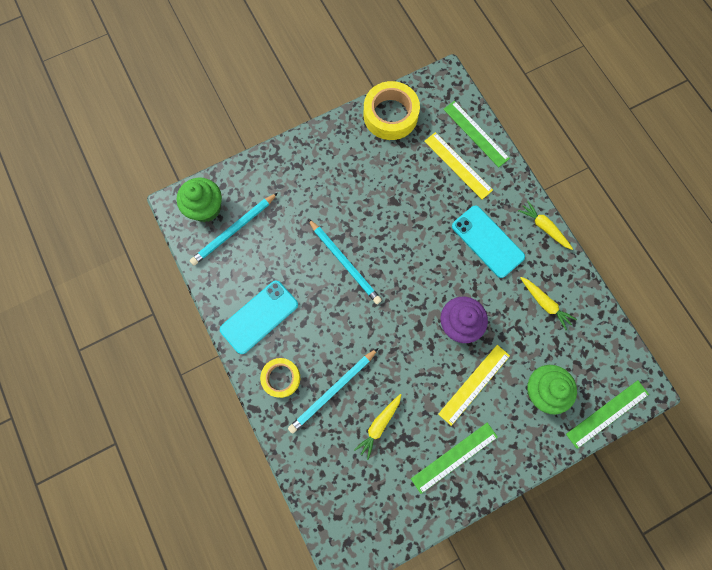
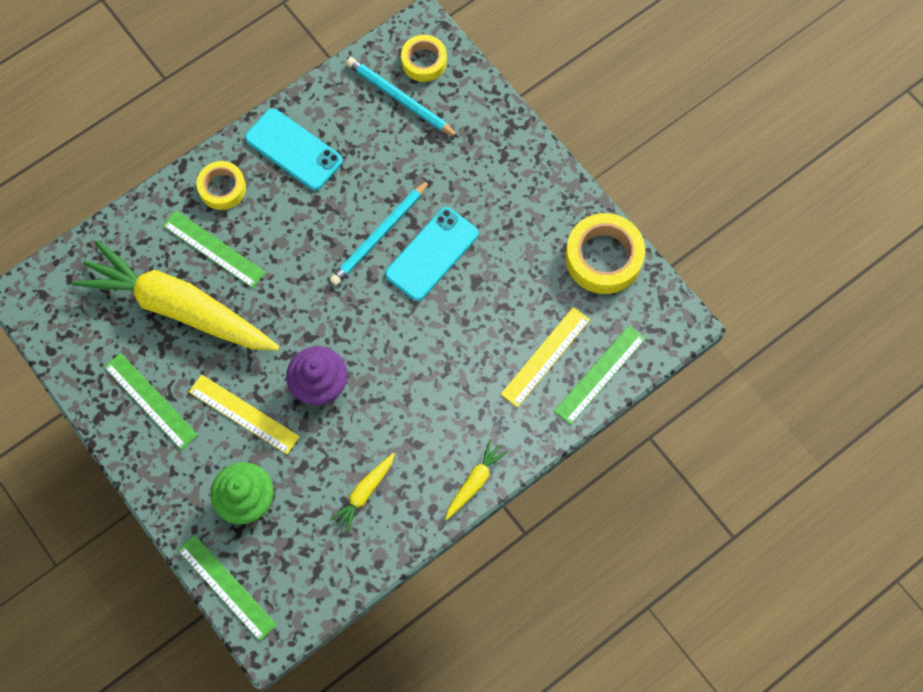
camera: 80 degrees right, 5 degrees down
green cupcake [177,178,222,222] -> yellow tape [401,35,447,82]
turquoise pencil [288,348,378,434] -> green ruler [163,211,266,288]
yellow carrot [354,394,401,460] -> yellow carrot [72,240,280,350], size x2.47
turquoise phone [452,206,525,278] -> turquoise phone moved to [385,207,478,301]

